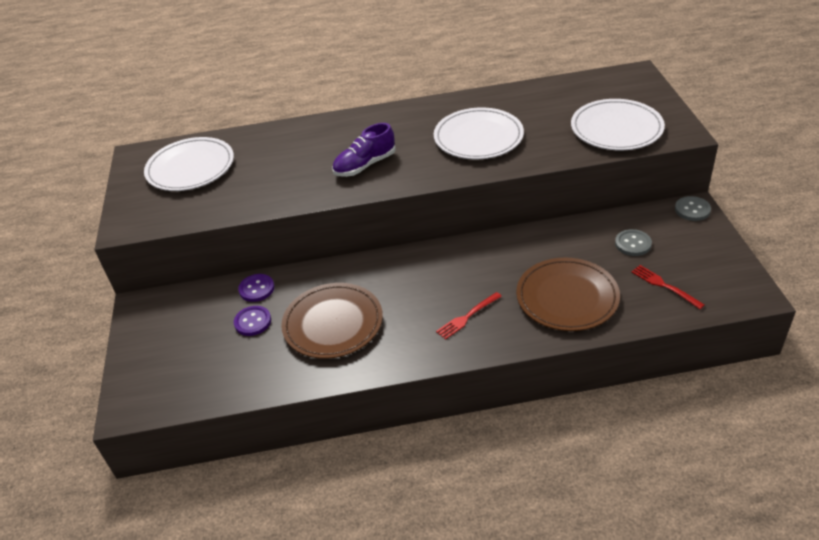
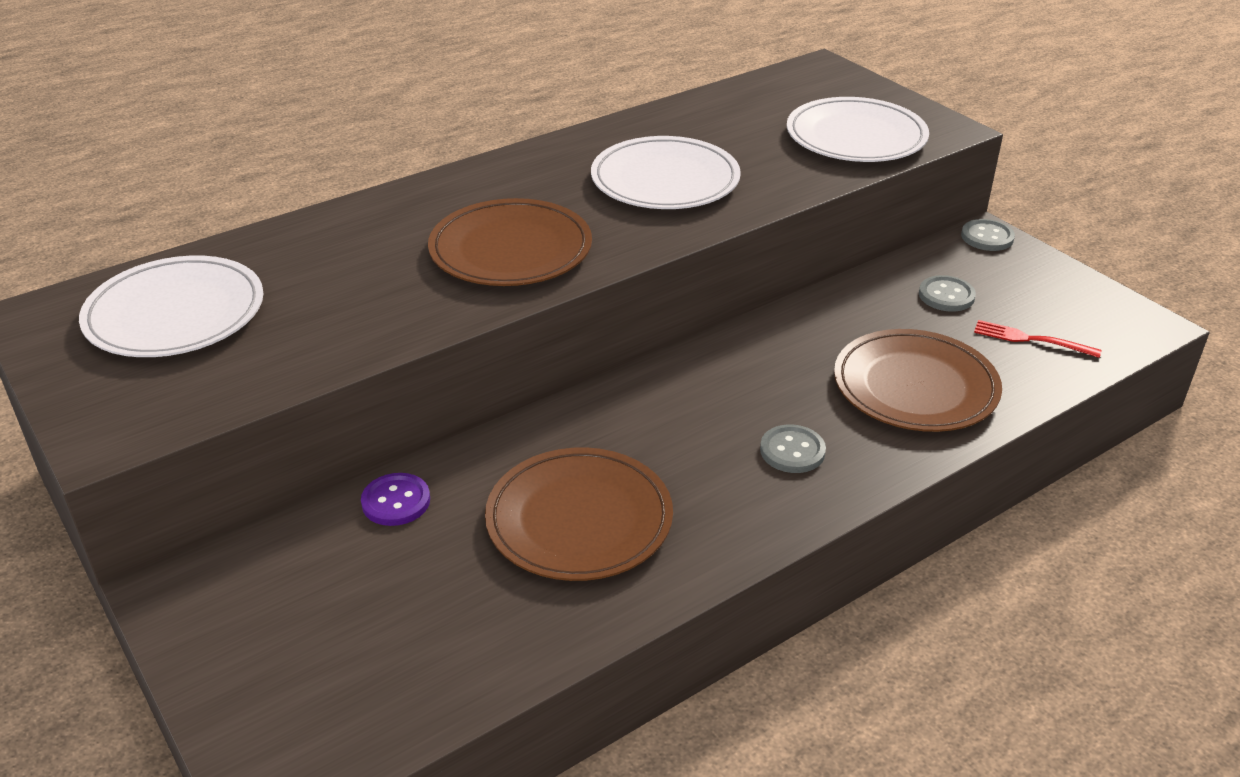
camera: 30 degrees left, 5 degrees down
purple button [234,306,271,336] -> none
purple shoe [332,123,396,177] -> brown plate [428,198,592,286]
red fork [436,292,502,340] -> grey button [760,425,826,473]

